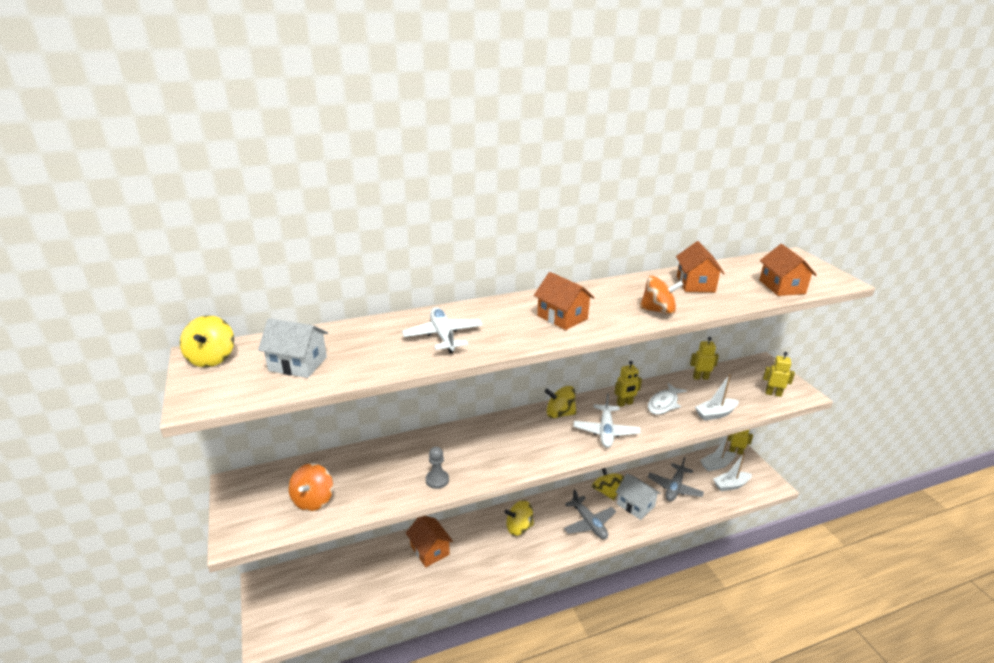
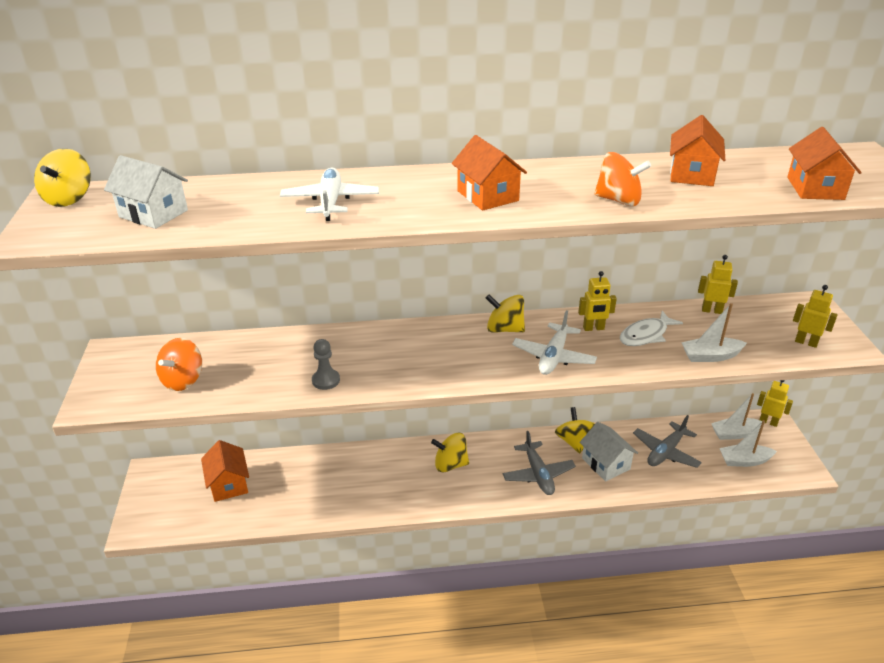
camera: 15 degrees right, 5 degrees up
orange house [406,516,453,567] -> orange house moved to [201,440,249,502]

